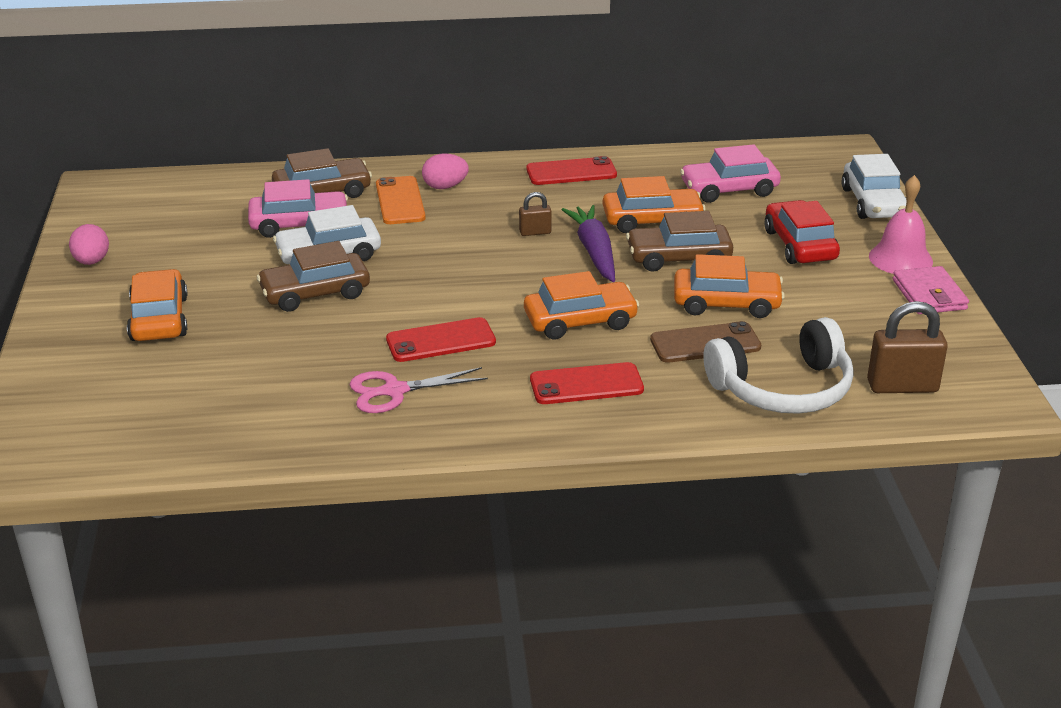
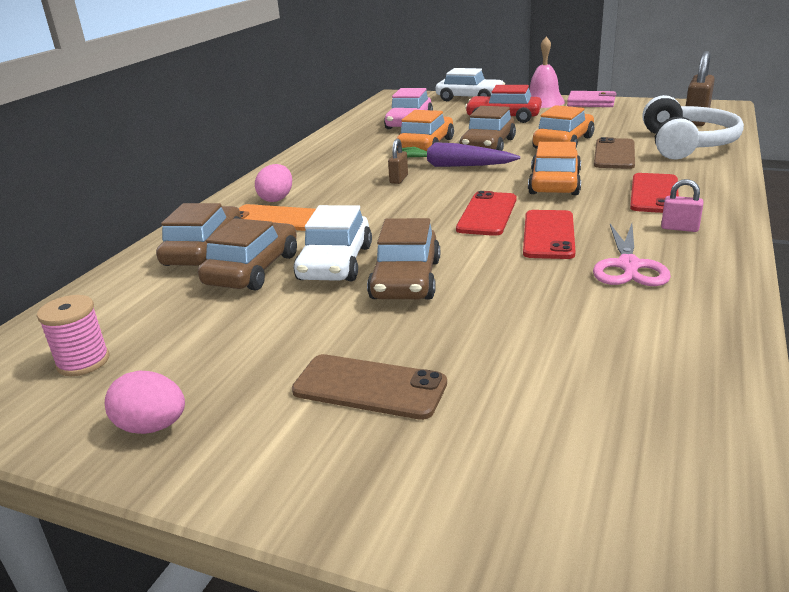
camera: 60 degrees left, 5 degrees down
orange car [127,269,188,341] -> brown phone [292,354,447,420]
pink car [248,179,348,238] -> brown car [198,218,297,291]
red phone [526,156,617,185] -> red phone moved to [456,191,517,236]
none -> pink spool [37,295,110,376]
none -> pink padlock [661,179,703,232]

